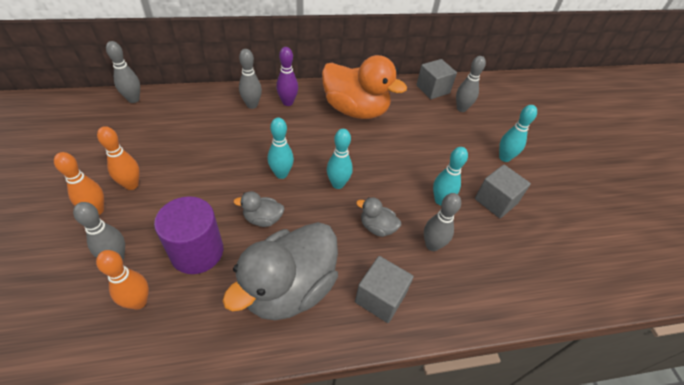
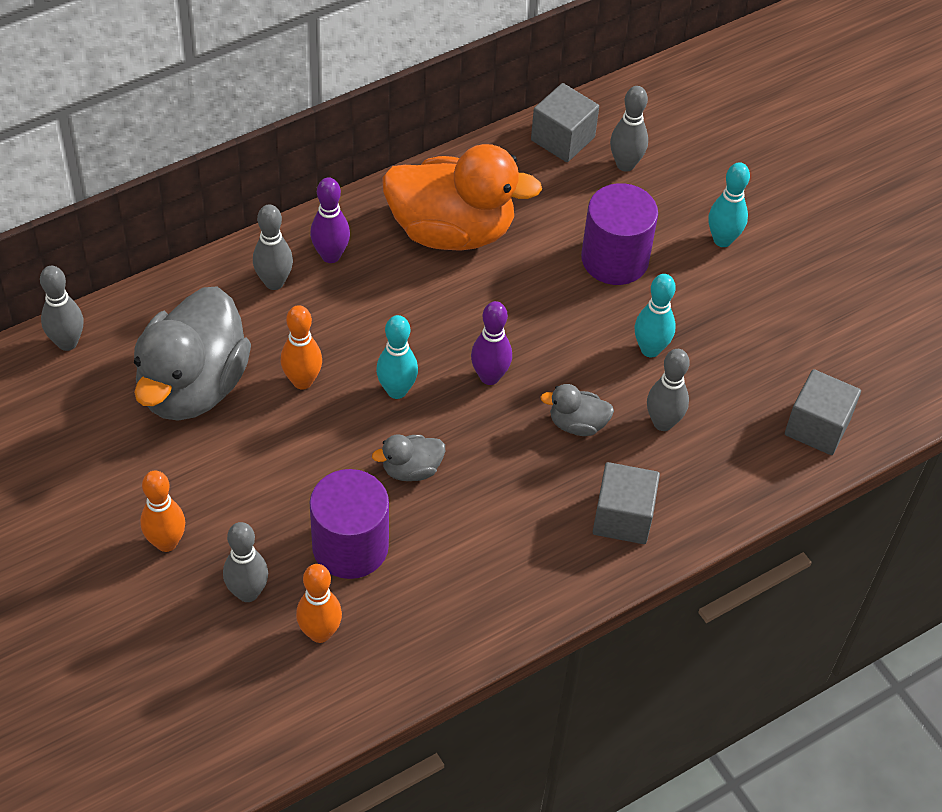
camera: 20 degrees left, 5 degrees up
orange bowling pin [97,126,140,190] -> orange bowling pin moved to [281,305,322,389]
grey duck [222,222,338,320] -> grey duck moved to [134,287,251,421]
turquoise bowling pin [327,129,353,189] -> purple bowling pin [471,301,512,385]
grey cube [475,165,531,218] -> grey cube moved to [785,369,861,455]
none -> purple cylinder [581,183,658,285]

